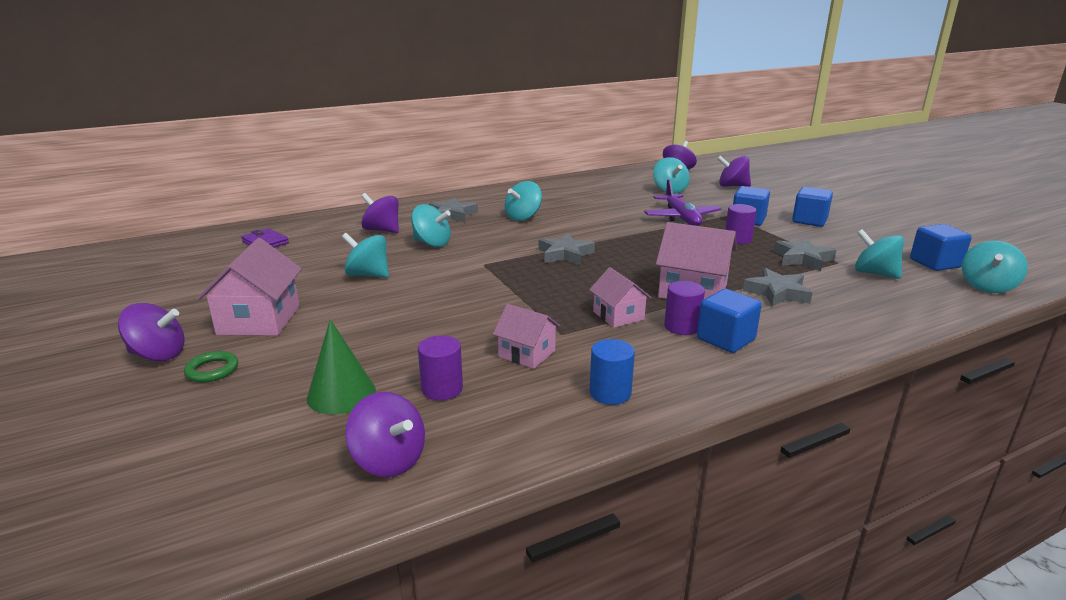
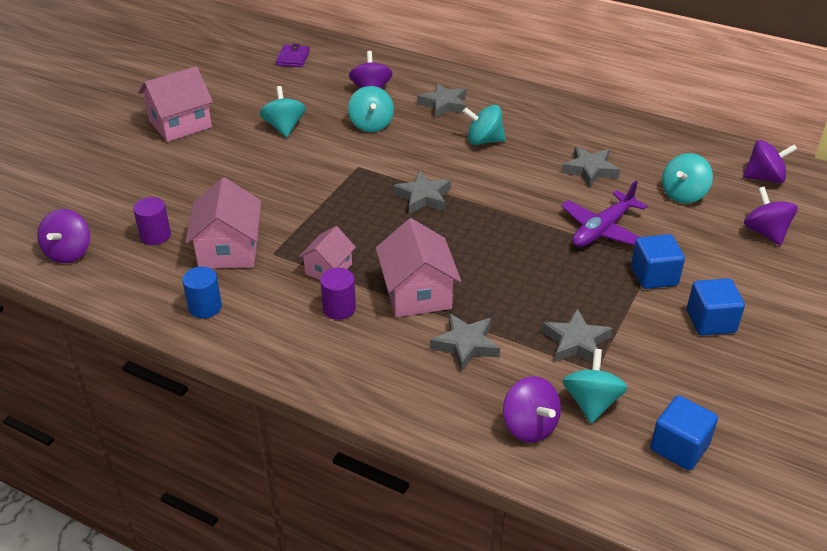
camera: 55 degrees right, 15 degrees up
purple spinning top [118,303,184,361] -> purple spinning top moved to [503,376,561,443]
green ring [184,351,238,383] -> none
green cone [307,319,376,415] -> none
pink house [493,304,560,369] -> pink house [185,177,261,269], size x1.64
blue cube [697,289,762,353] -> none
purple cylinder [725,204,757,244] -> none
turquoise spinning top [962,241,1028,293] -> none
none -> grey star [562,146,620,188]

